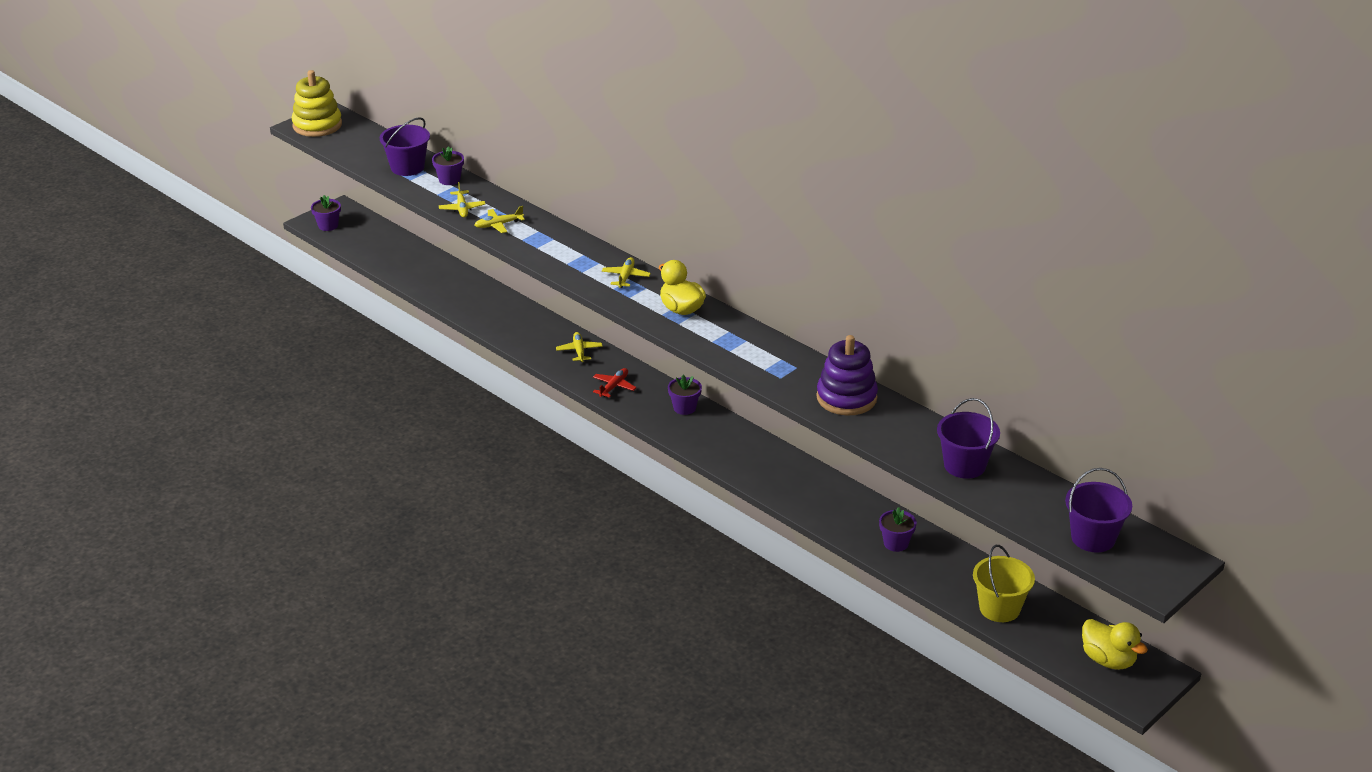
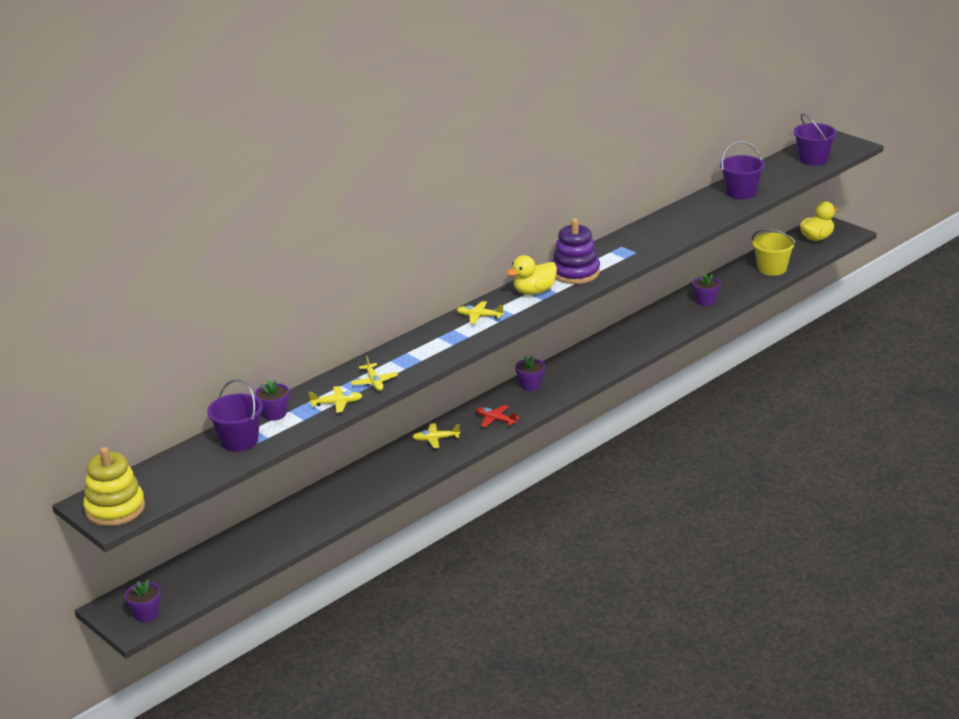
camera: 85 degrees left, 5 degrees down
purple stacking toy [816,335,878,415] -> purple stacking toy moved to [552,218,600,284]

